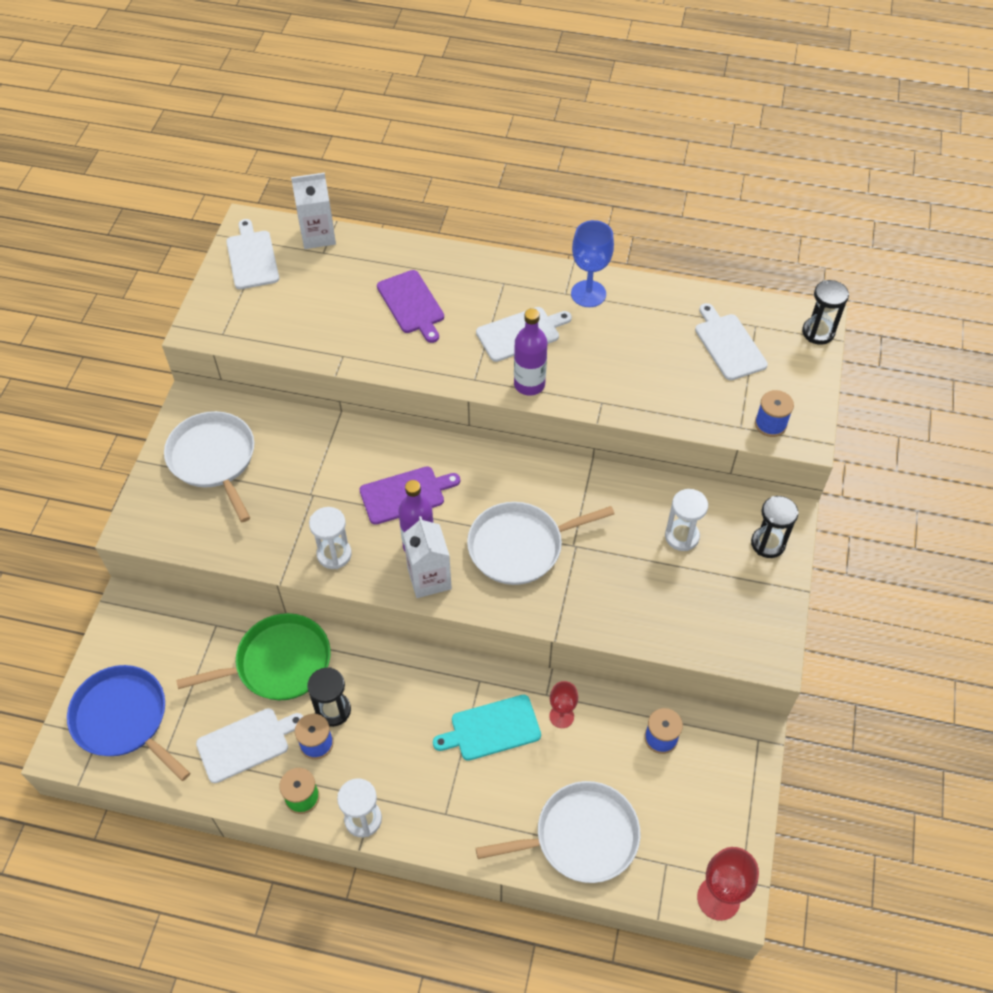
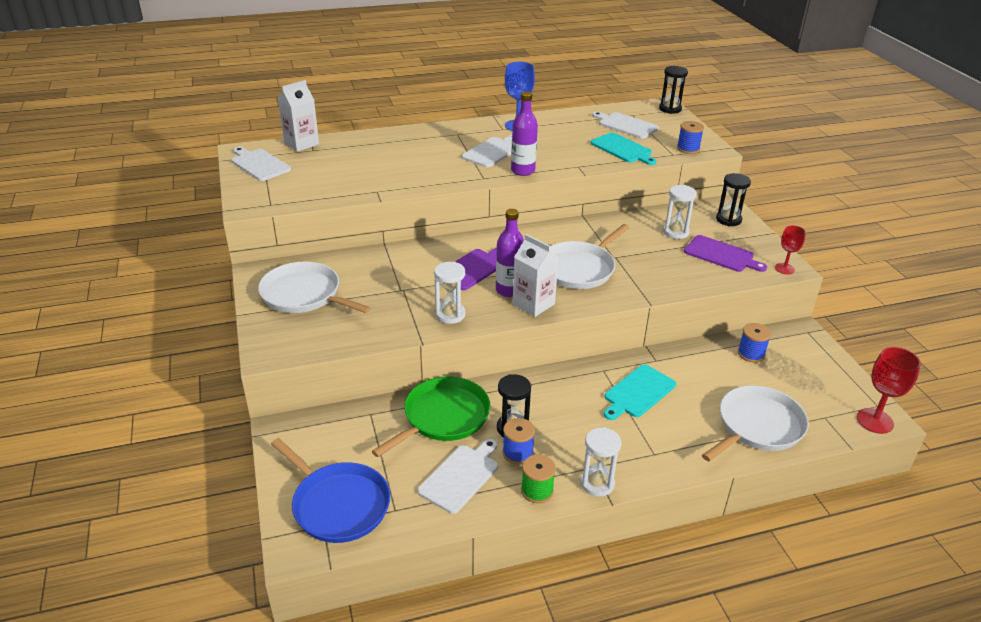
camera: 30 degrees left, 20 degrees down
blue pan [67,665,190,781] -> blue pan turned 150 degrees counterclockwise [271,438,391,543]
purple cutting board [377,270,444,343] -> purple cutting board moved to [684,235,767,272]
red goblet [549,681,578,728] -> red goblet moved to [775,225,806,274]
none -> turquoise cutting board [590,133,656,165]

